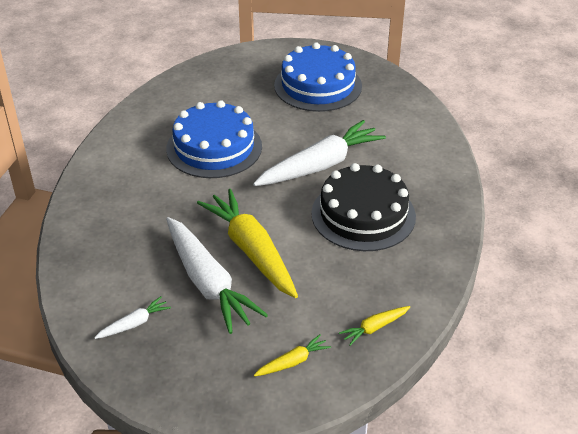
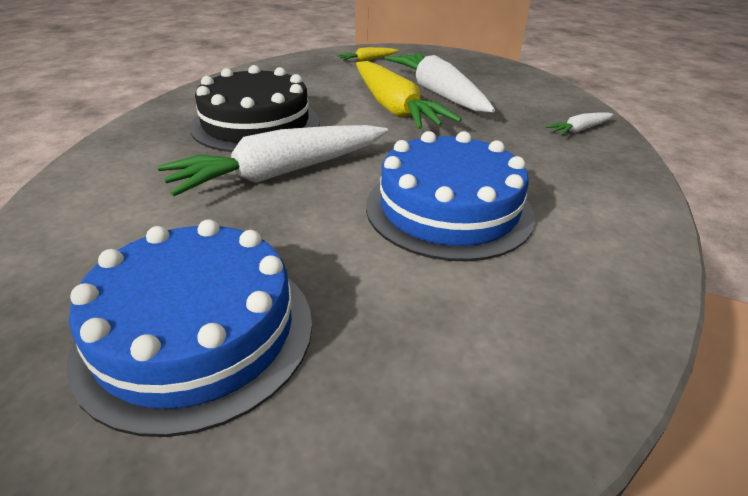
camera: 175 degrees left, 5 degrees down
white carrot [94,296,171,339] -> white carrot moved to [545,112,614,136]
yellow carrot [339,306,410,346] -> none

